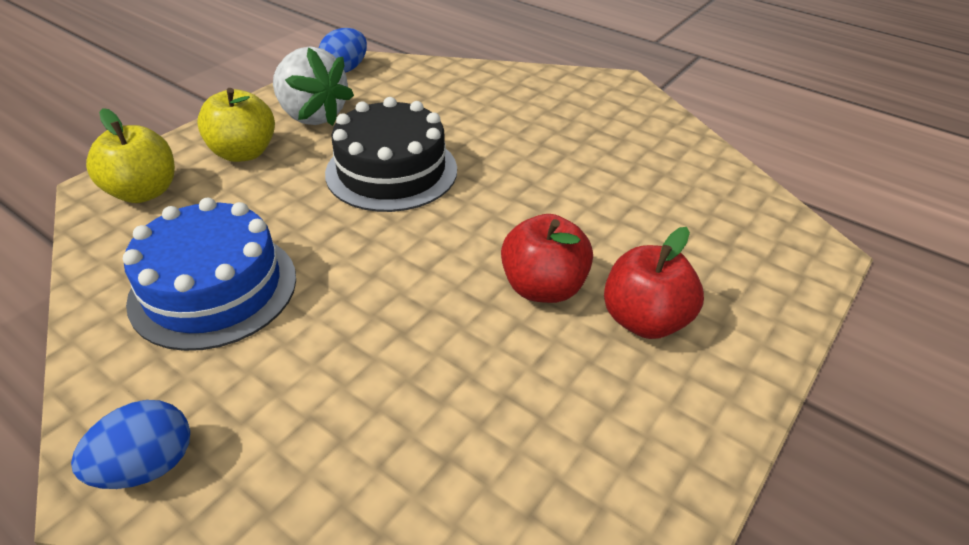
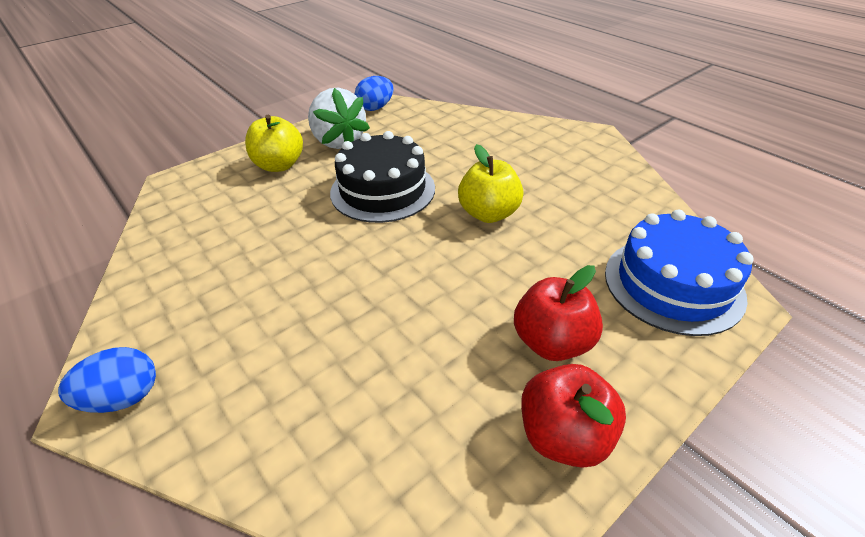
camera: 15 degrees right, 0 degrees up
yellow apple [86,108,175,203] -> yellow apple moved to [458,144,524,223]
blue cake [123,198,296,351] -> blue cake moved to [605,210,754,336]
red apple [501,214,593,303] -> red apple moved to [521,364,626,468]

